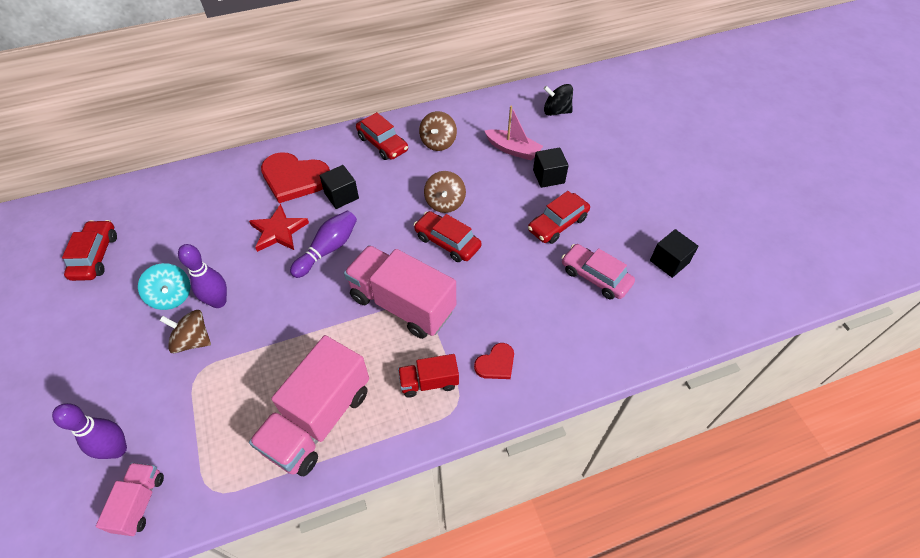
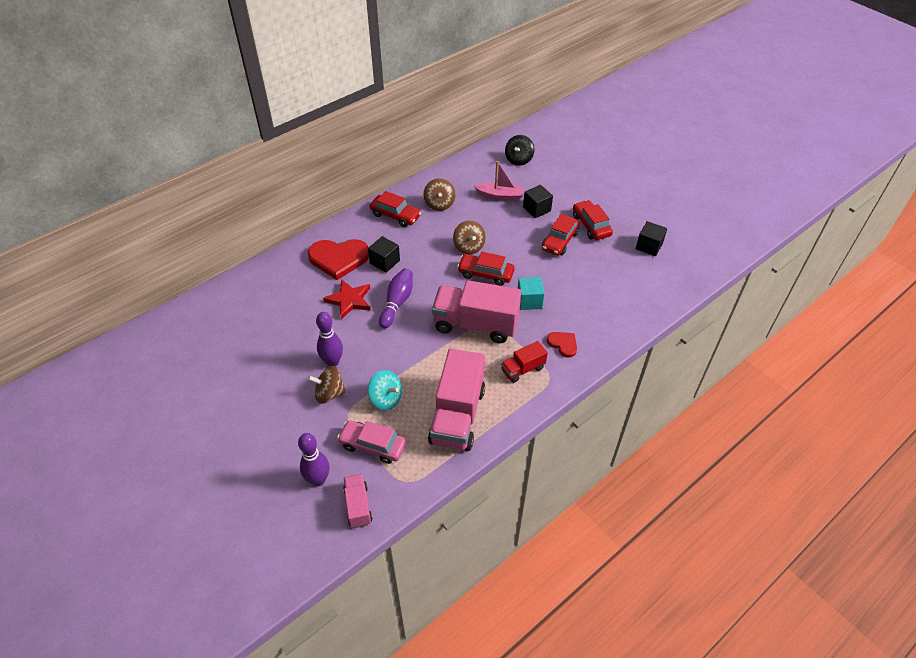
camera: 20 degrees left, 5 degrees down
red car [62,220,117,281] -> red car moved to [573,200,613,240]
turquoise spinning top [138,263,191,310] -> turquoise spinning top moved to [368,370,402,410]
red heart [474,343,514,379] -> red heart turned 75 degrees counterclockwise [547,332,577,358]
black spinning top [544,84,573,116] -> black spinning top turned 60 degrees counterclockwise [505,135,535,166]
pink car [562,244,635,300] -> pink car moved to [337,420,406,464]
none -> turquoise cube [517,277,545,310]

